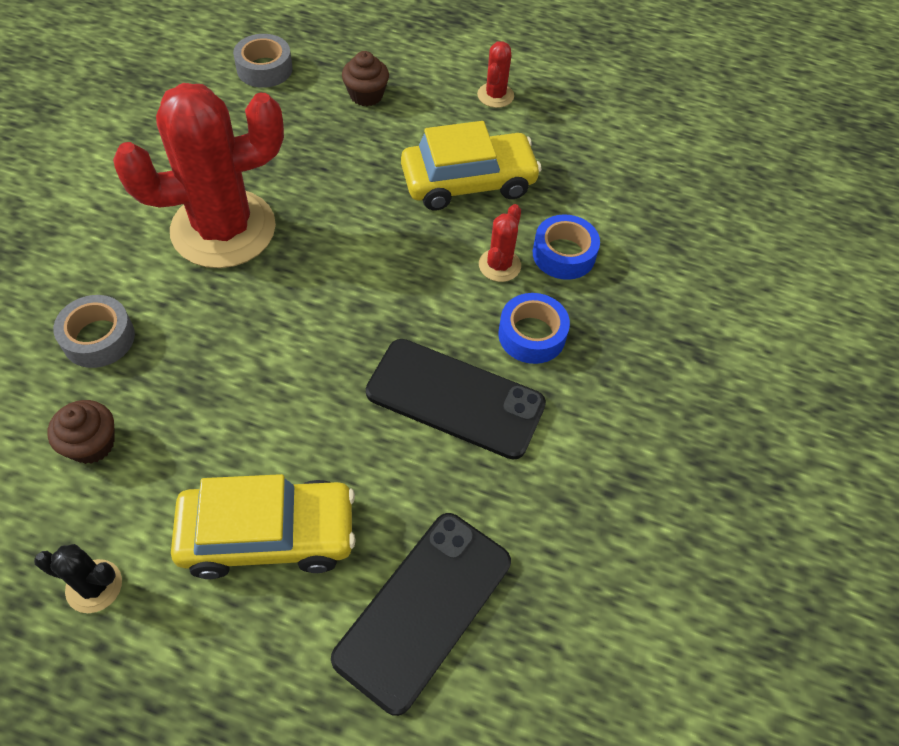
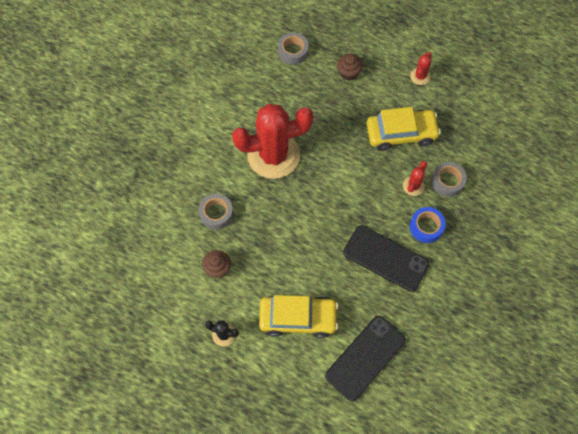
camera: 10 degrees right, 10 degrees up
blue tape [533,214,600,280] -> grey tape [431,162,467,197]

